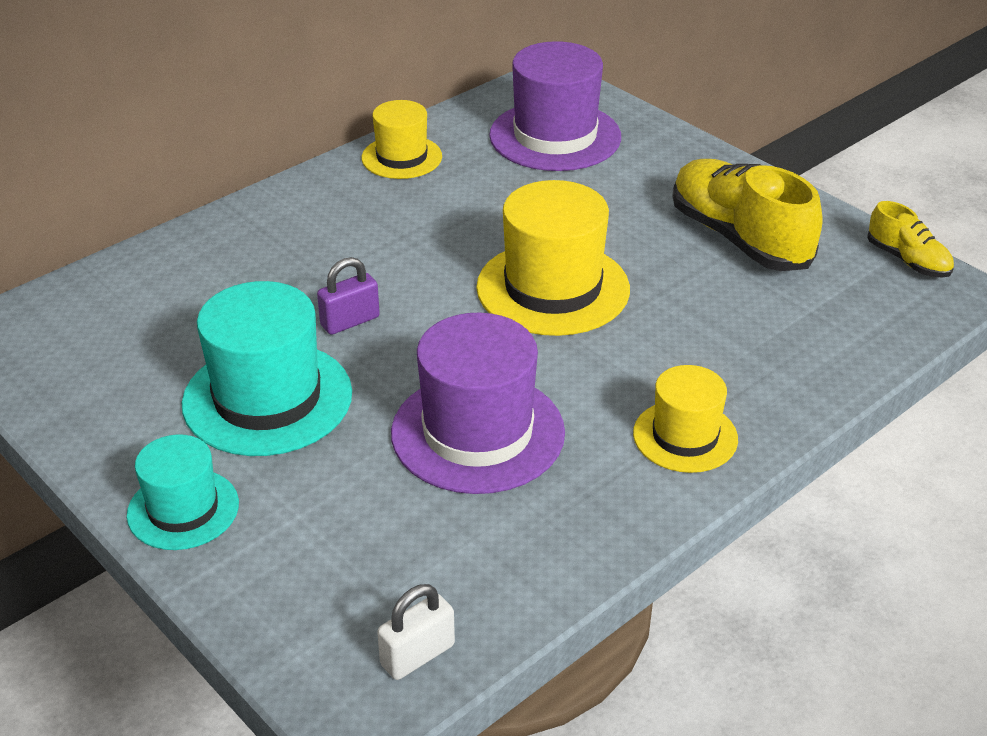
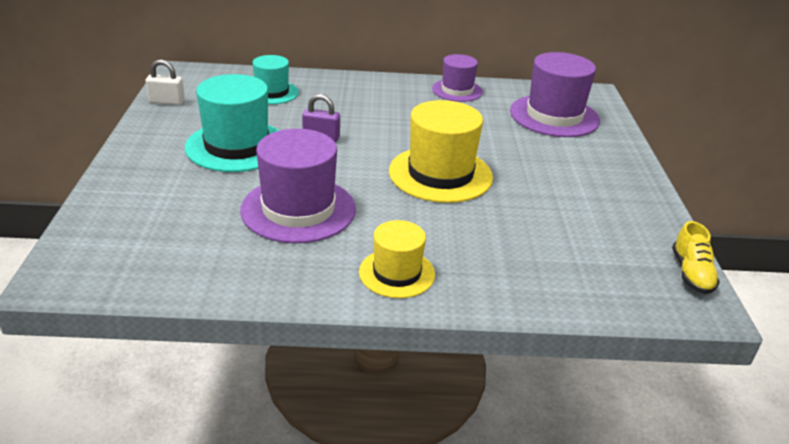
camera: 40 degrees right, 5 degrees down
turquoise hat [127,434,239,550] -> turquoise hat moved to [253,55,299,104]
yellow hat [362,100,442,179] -> purple hat [432,54,483,102]
white padlock [377,584,455,680] -> white padlock moved to [145,60,185,105]
yellow shoe [672,159,822,271] -> none

